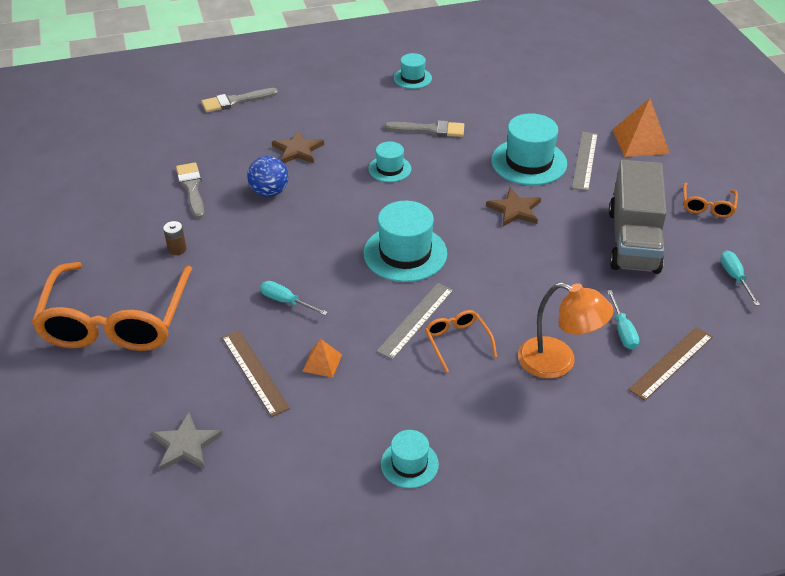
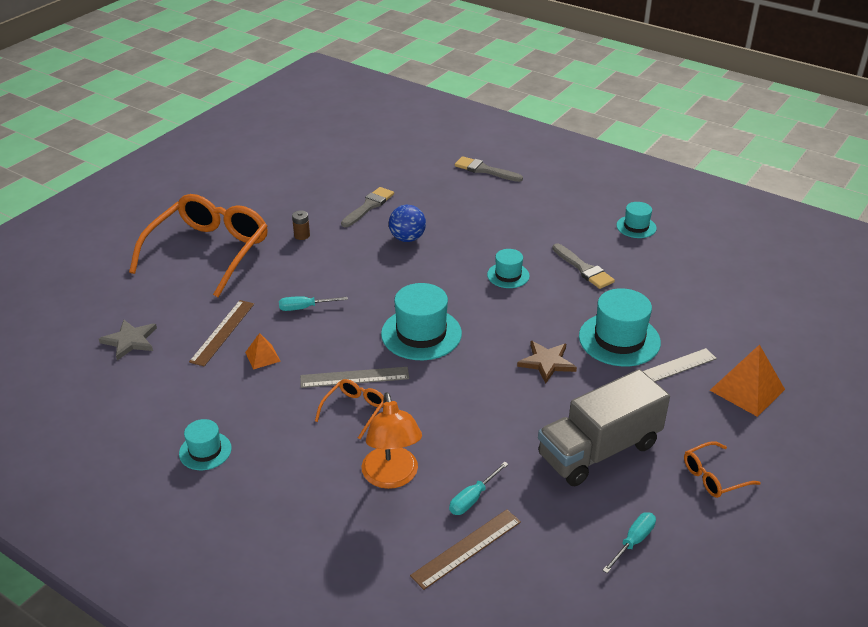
camera: 50 degrees right, 5 degrees down
orange glasses [31,262,192,351] -> orange glasses turned 150 degrees clockwise [129,194,268,298]
turquoise screwdriver [260,281,328,315] -> turquoise screwdriver turned 90 degrees counterclockwise [279,296,348,311]
brown star [272,130,324,163] -> none
brown ruler [628,327,713,401] -> brown ruler turned 45 degrees counterclockwise [410,509,521,590]

